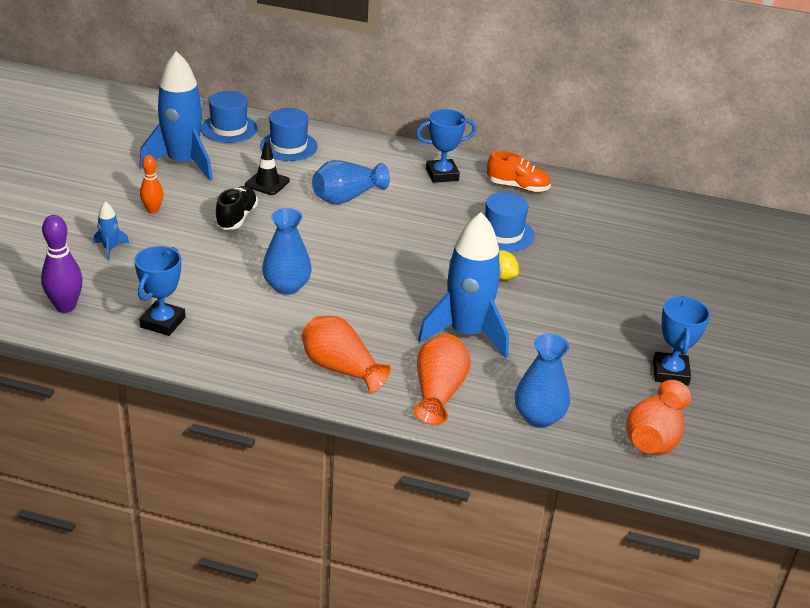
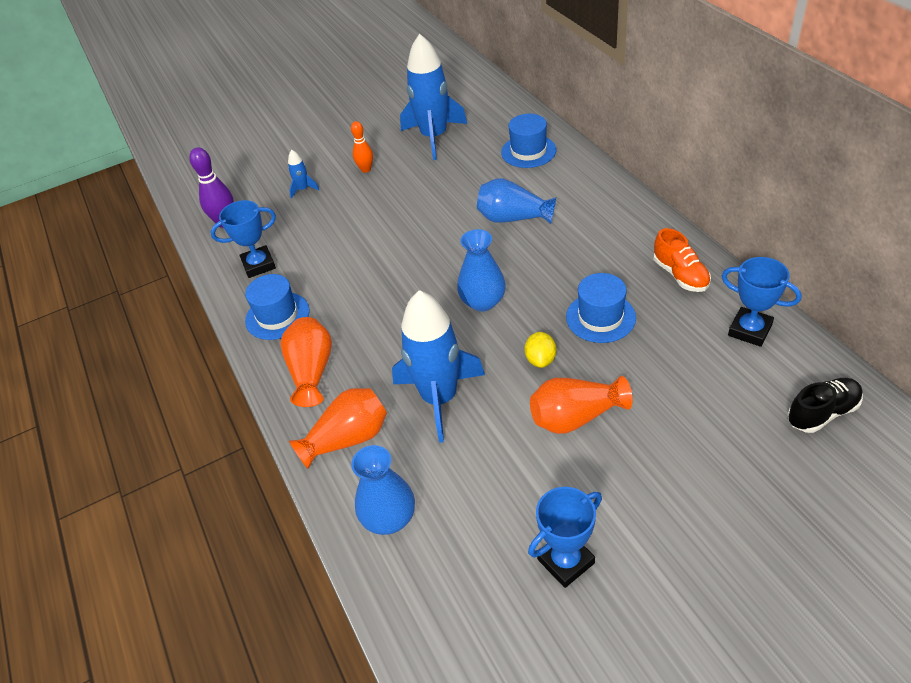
camera: 55 degrees right, 10 degrees up
blue hat [201,91,257,143] -> blue hat moved to [245,274,310,340]
black shoe [215,186,258,230] -> black shoe moved to [788,378,863,433]
black traffic cone [245,141,290,195] -> none
blue vase [262,208,312,295] -> blue vase moved to [457,229,506,311]
blue trophy [416,109,476,183] -> blue trophy moved to [722,257,802,347]
orange vase [626,380,691,455] -> orange vase moved to [530,376,633,434]

